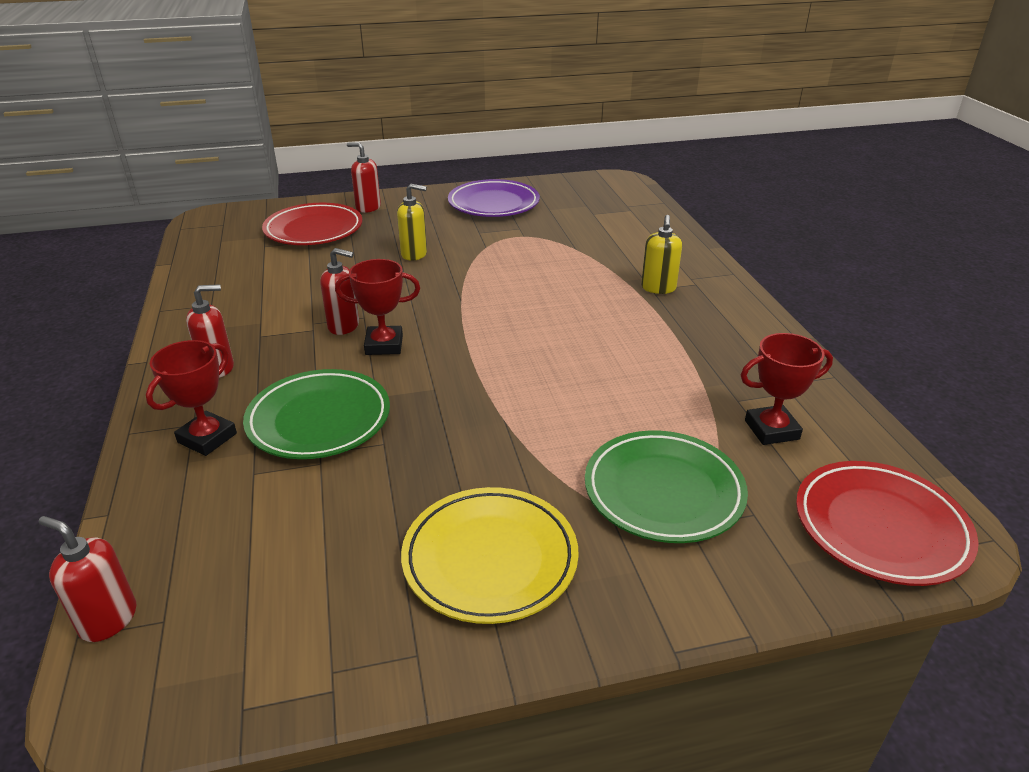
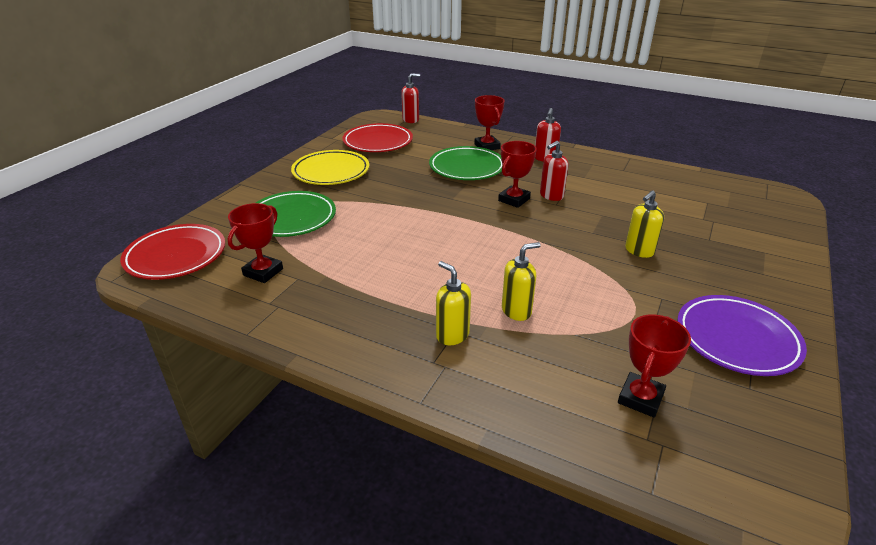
camera: 130 degrees right, 0 degrees up
red plate [262,203,363,245] -> red plate moved to [342,123,413,152]
red soap dispenser [347,142,381,213] -> none
none -> yellow soap dispenser [502,242,541,321]
none -> red trophy [618,314,691,418]

